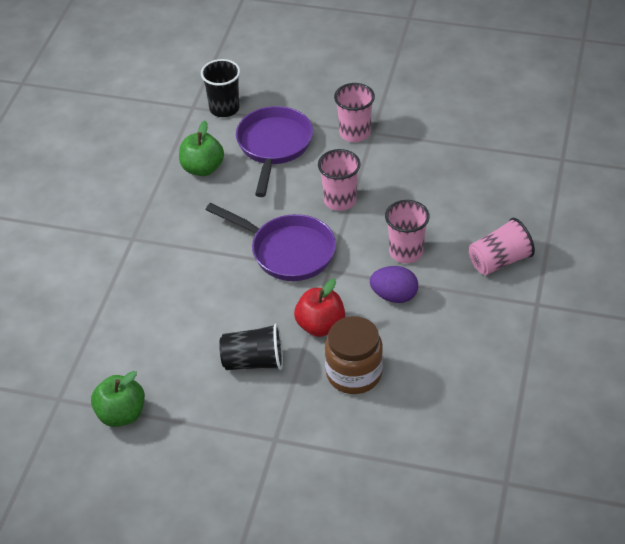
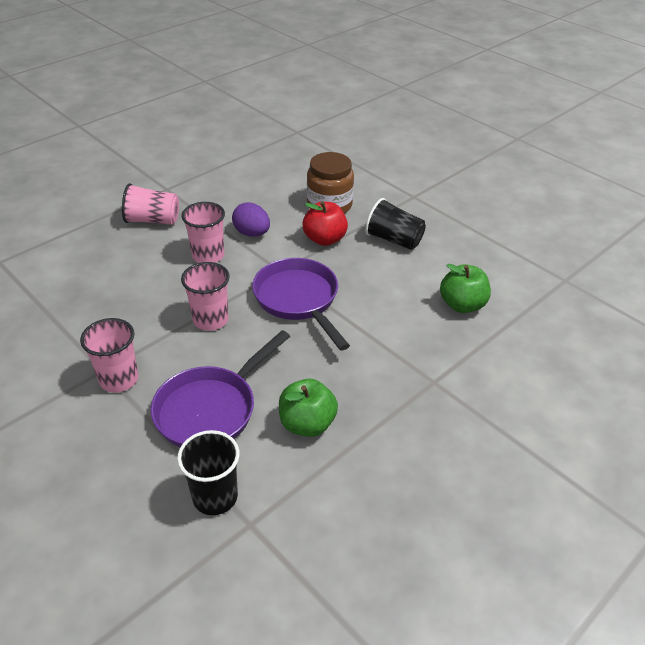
camera: 150 degrees left, 5 degrees down
green apple [91,371,145,427] -> green apple moved to [440,264,491,313]

